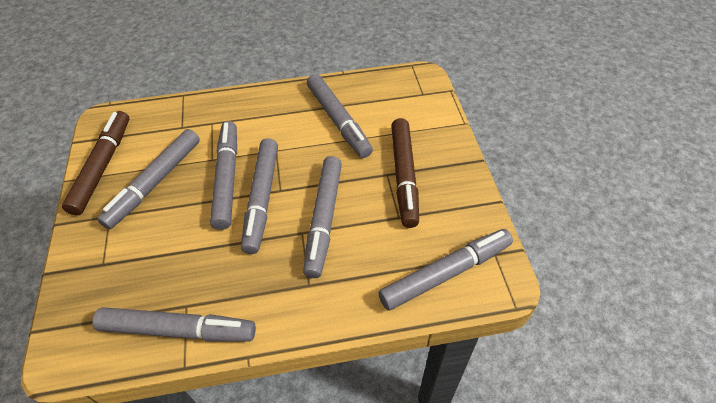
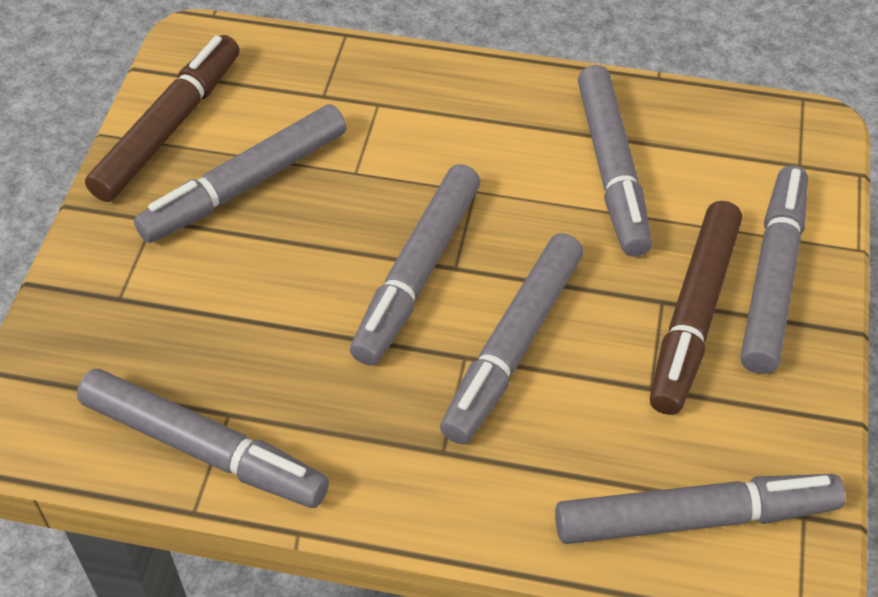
camera: 20 degrees right, 0 degrees up
grey marker [210,121,237,230] -> grey marker moved to [741,165,808,374]

